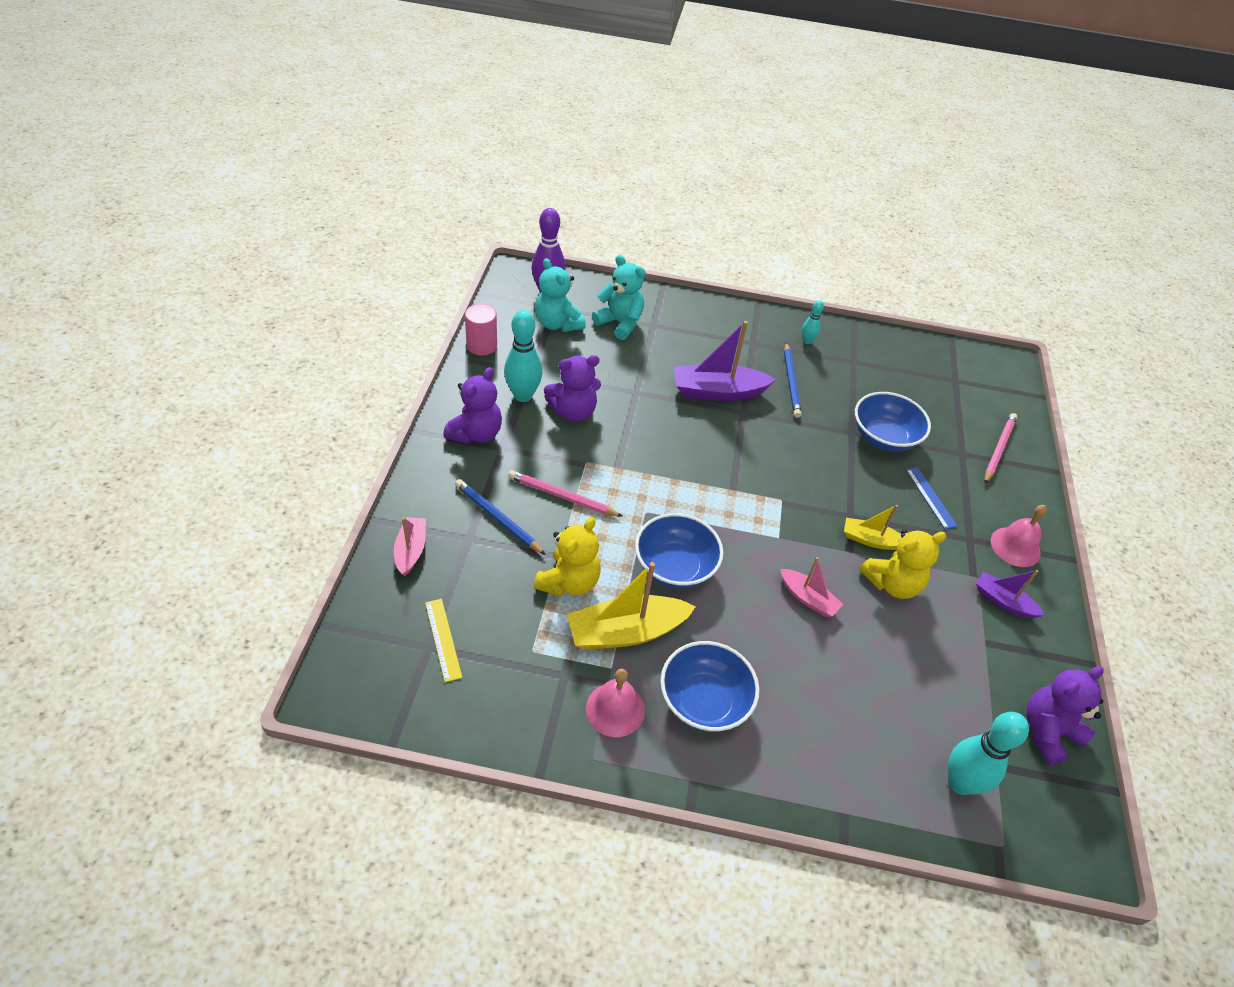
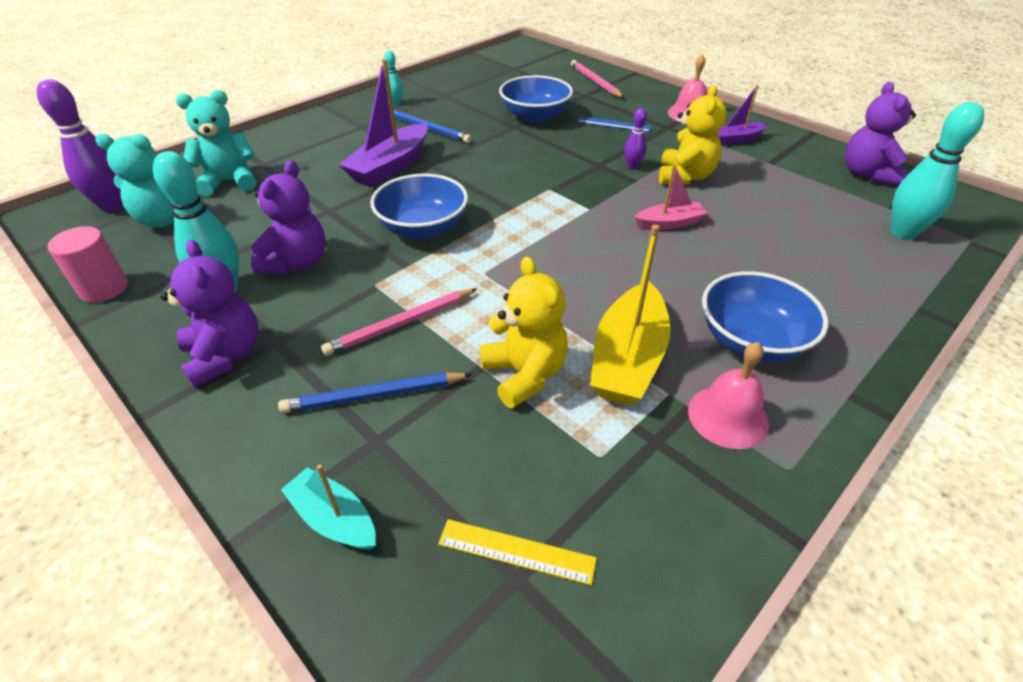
camera: 50 degrees left, 5 degrees down
pink boat [394,517,426,576] -> turquoise boat [281,464,376,550]
blue bowl [635,513,723,588] -> blue bowl moved to [370,174,468,240]
yellow boat [844,505,901,550] -> purple bowling pin [624,108,647,169]

